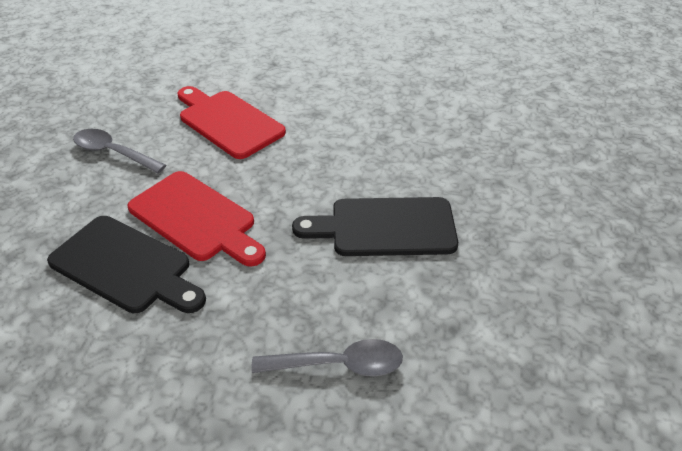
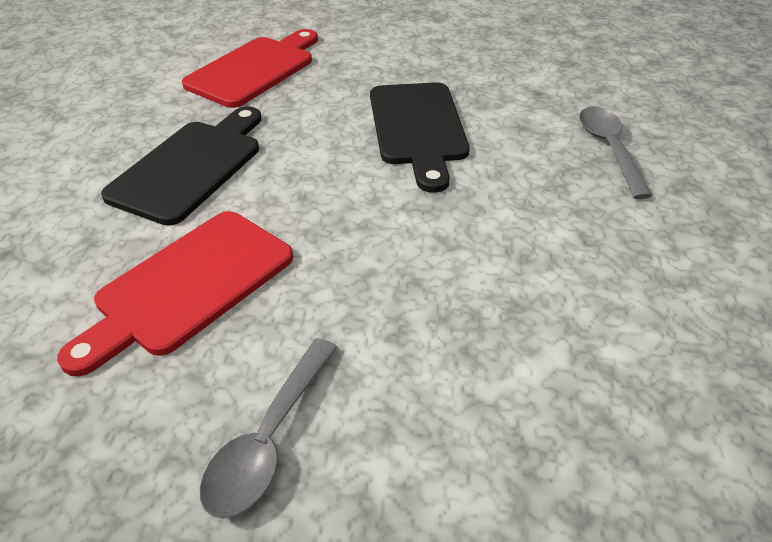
camera: 95 degrees left, 0 degrees up
black cutting board [47,216,206,313] -> black cutting board moved to [101,106,261,226]
red cutting board [128,171,266,267] -> red cutting board moved to [182,29,318,108]

